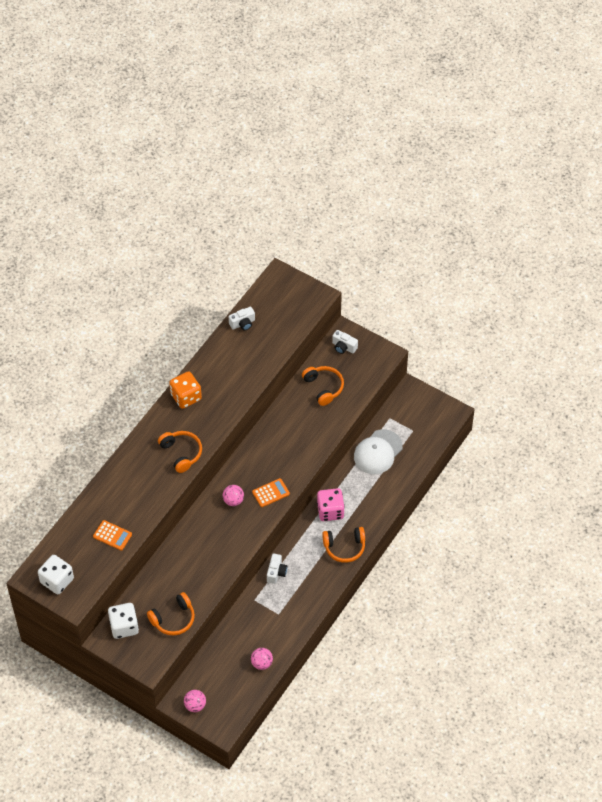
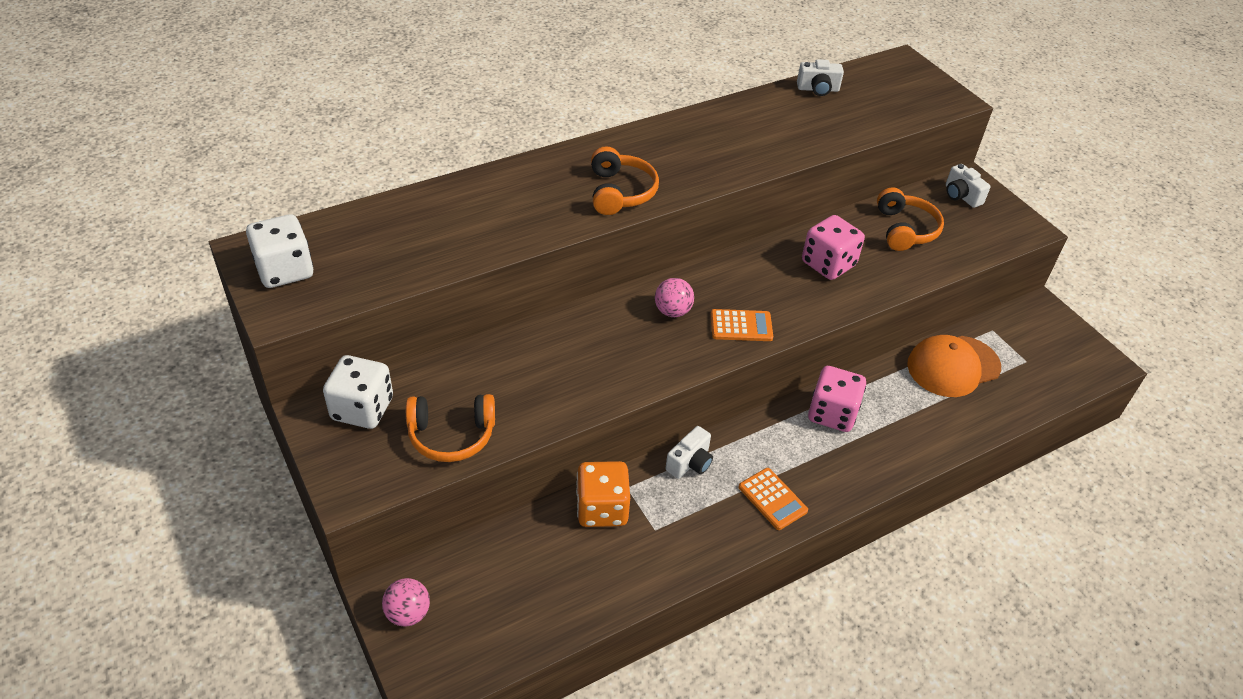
camera: 25 degrees right, 10 degrees down
orange calculator [93,520,132,550] -> orange calculator moved to [739,468,808,530]
orange dice [169,371,202,409] -> orange dice moved to [576,461,630,527]
pink ball [251,648,273,670] -> none
orange headphones [322,527,365,563] -> none
white cap [354,429,403,474] -> orange cap [907,335,1001,397]
none -> pink dice [802,215,865,280]

